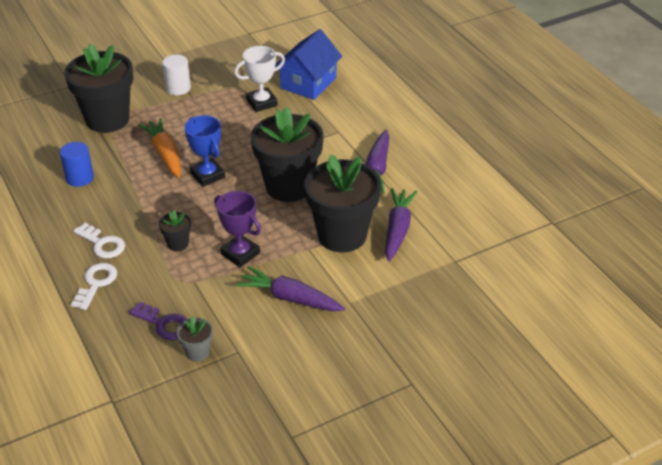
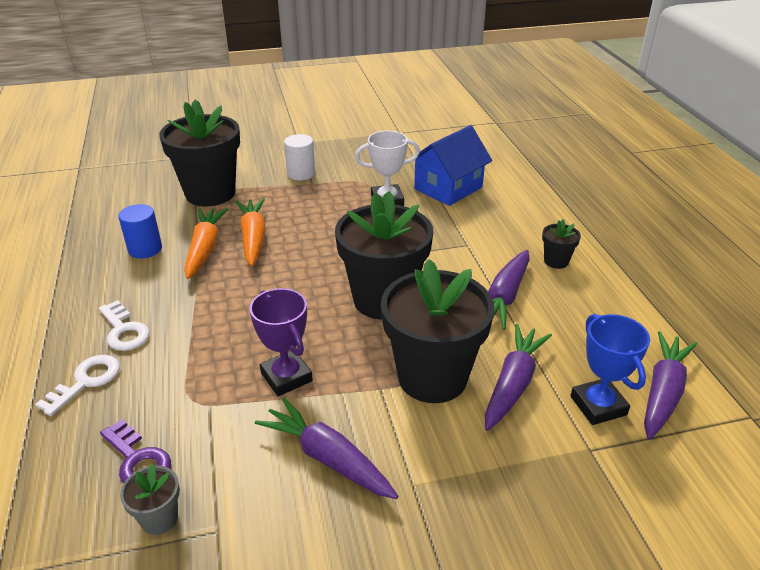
camera: 15 degrees right, 5 degrees down
black flower pot [159,210,191,252] -> black flower pot moved to [542,219,581,269]
blue trophy [184,115,225,187] -> blue trophy moved to [571,314,650,425]
none -> orange carrot [184,208,228,279]
none -> purple carrot [644,331,697,440]

